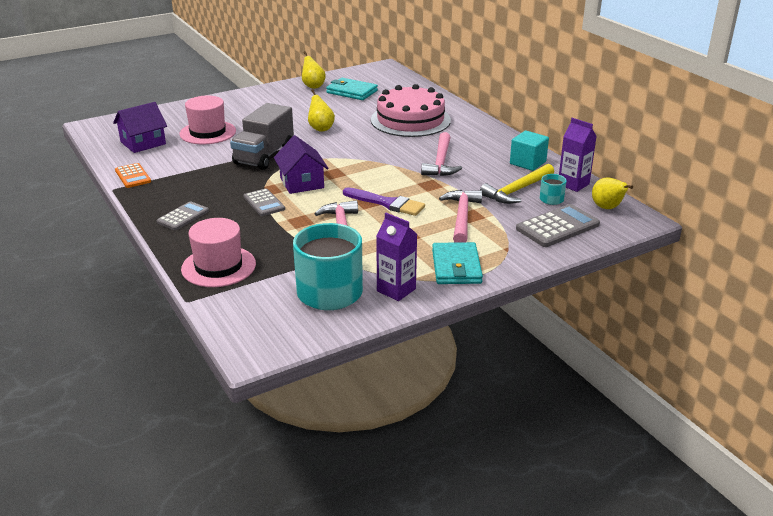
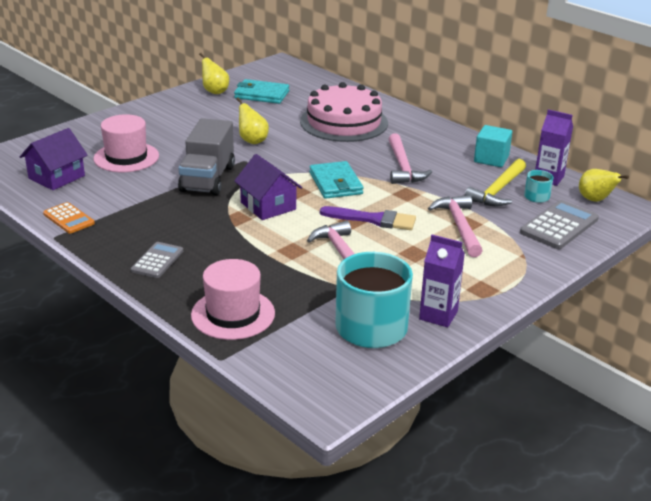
camera: 15 degrees left, 0 degrees up
grey calculator [243,188,285,216] -> none
turquoise wallet [432,242,483,284] -> turquoise wallet moved to [309,161,364,199]

